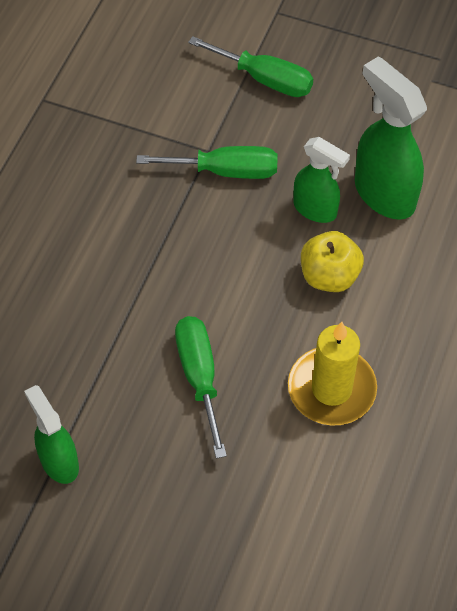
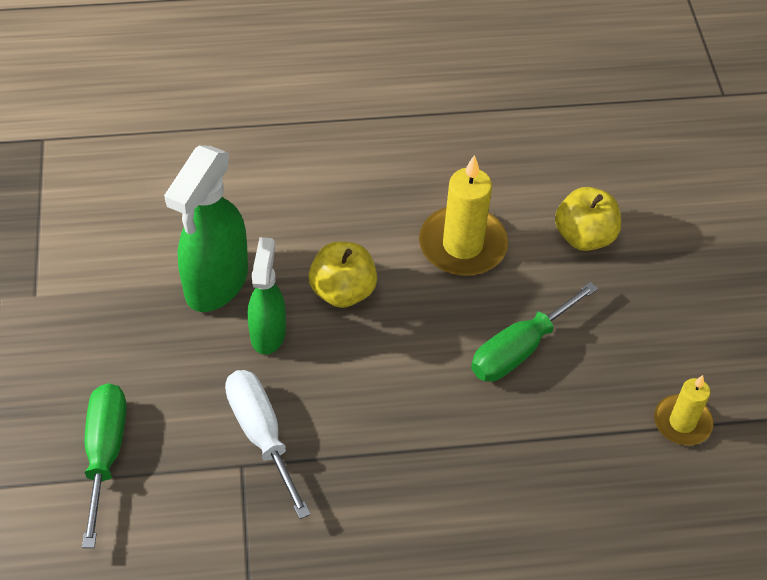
camera: 120 degrees left, 5 degrees down
green spray bottle [24,385,79,484] -> yellow candle [654,375,713,446]
green screwdriver [136,146,278,179] -> white screwdriver [225,370,311,519]
none -> yellow apple [555,187,621,251]

